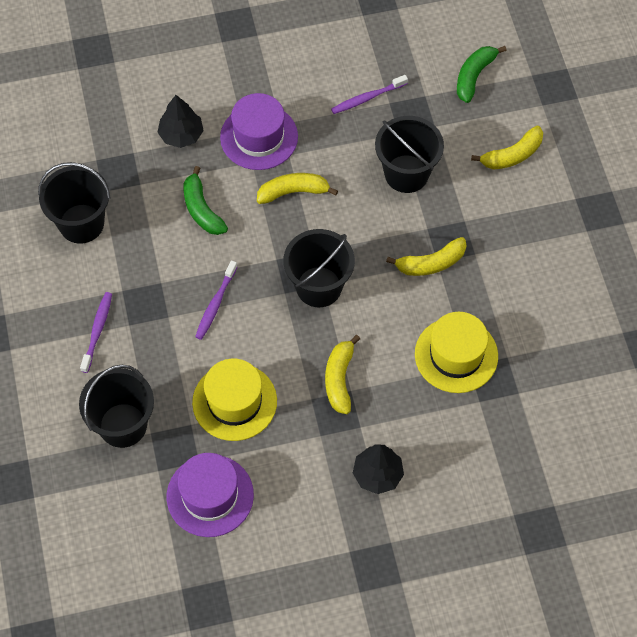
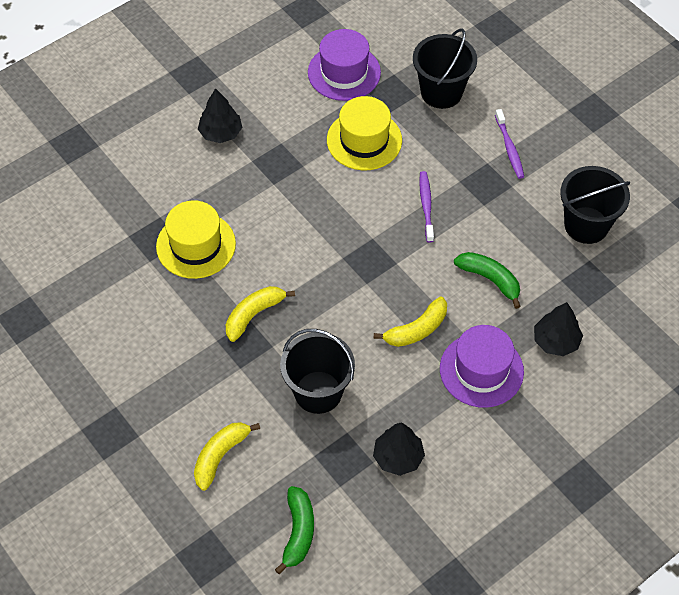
camera: 155 degrees right, 5 degrees down
black bucket [283,229,355,307] -> none
yellow banana [325,335,360,414] -> none
purple toothbrush [331,75,408,114] -> black tree [373,422,425,476]

